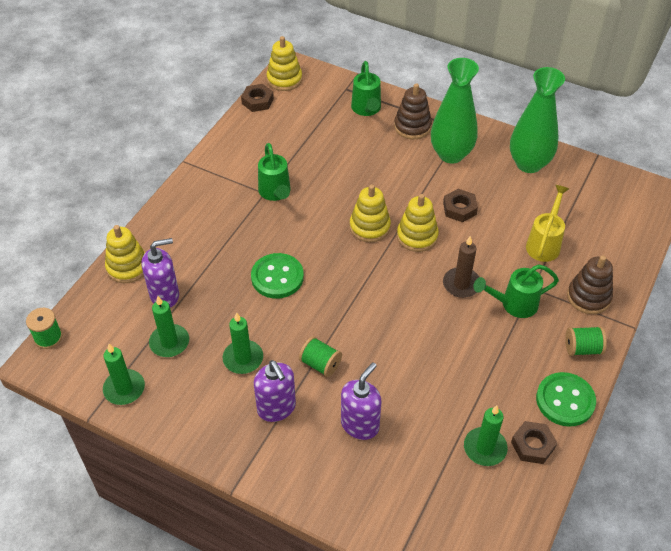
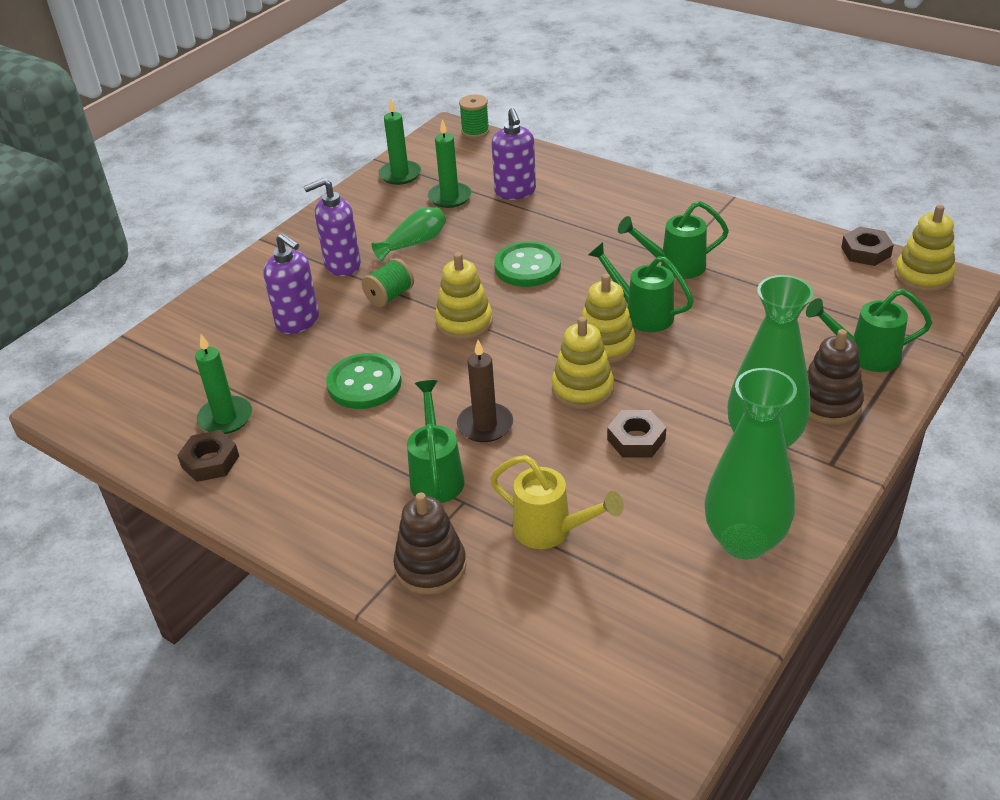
camera: 100 degrees right, 10 degrees down
yellow stacking toy [105,225,145,283] -> yellow stacking toy moved to [435,252,493,340]
green candle [223,312,263,374] -> green vase [372,207,446,261]
green button [536,372,596,427] -> green button moved to [326,353,402,409]
green spool [565,326,607,356] -> none
none -> green watering can [588,242,694,332]

